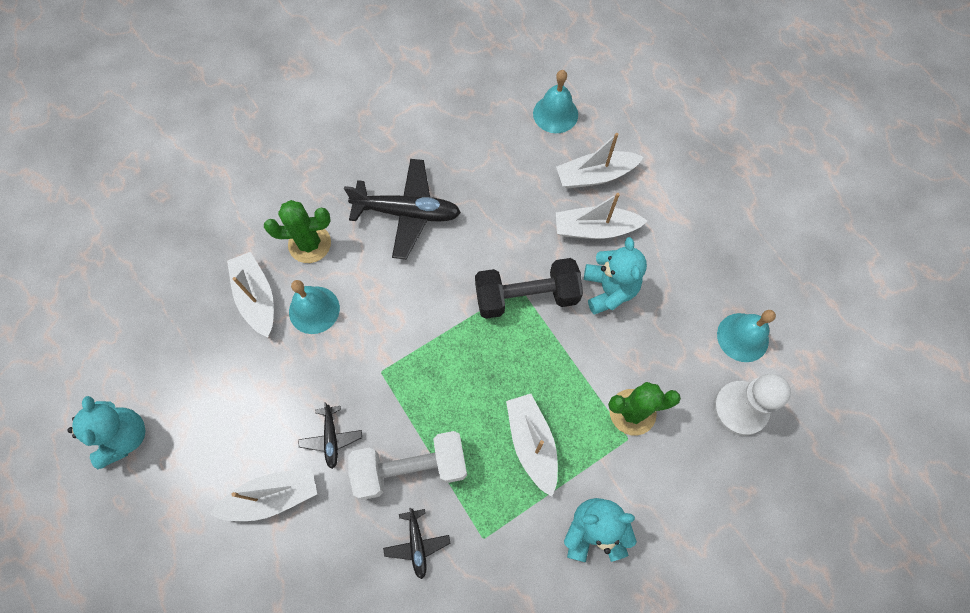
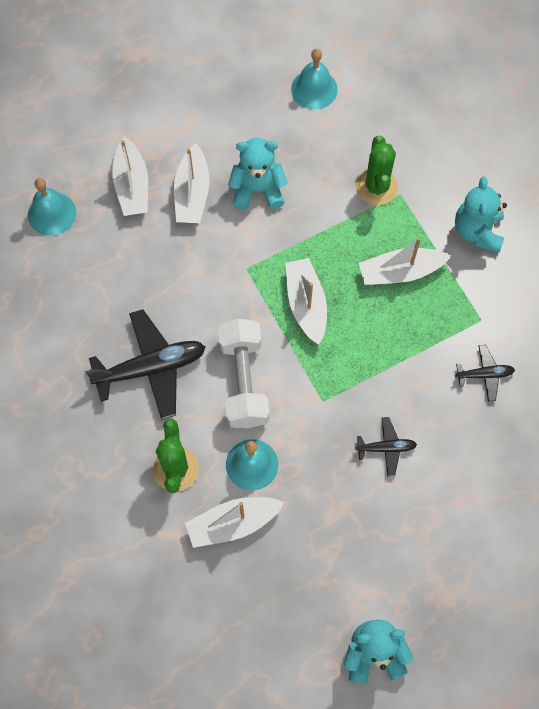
camera: 85 degrees left, 0 degrees up
white boat [210,468,317,521] -> white boat moved to [285,258,327,345]
black plane [344,159,461,259] -> black plane turned 60 degrees clockwise [86,309,205,420]
white dumbbell [348,431,467,500] -> white dumbbell moved to [218,319,269,429]
black dumbbell [475,258,583,319] -> none
white pawn [713,374,791,436] -> none

